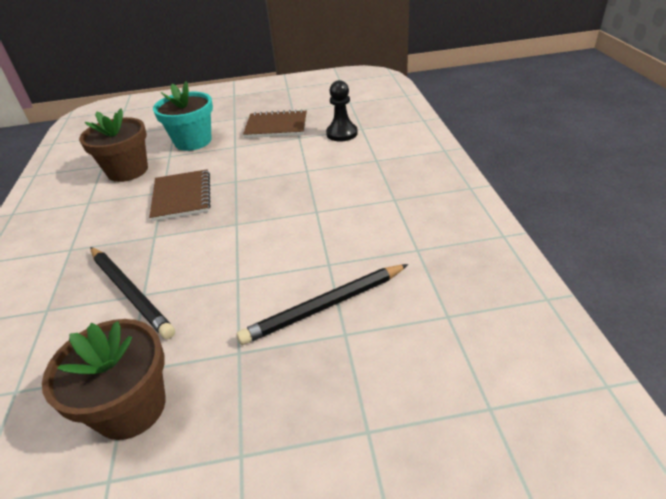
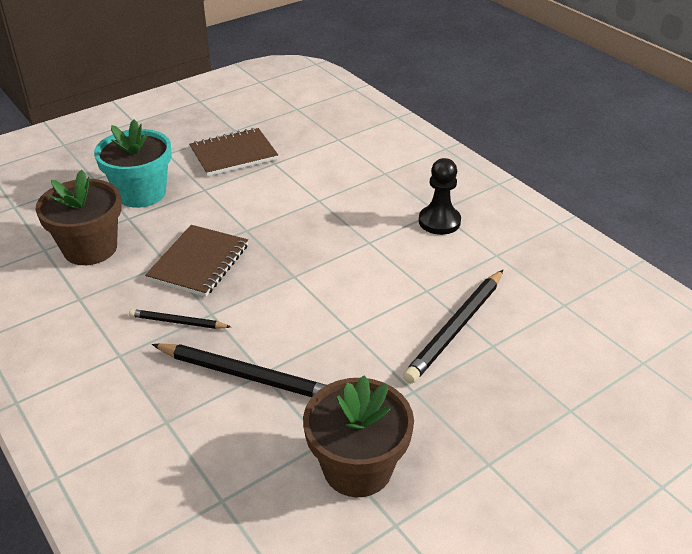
camera: 30 degrees left, 0 degrees up
brown notebook [149,169,210,221] -> brown notebook turned 60 degrees clockwise [145,225,248,297]
black pawn [326,80,358,142] -> black pawn moved to [419,158,461,235]
none -> black pencil [129,309,231,329]

